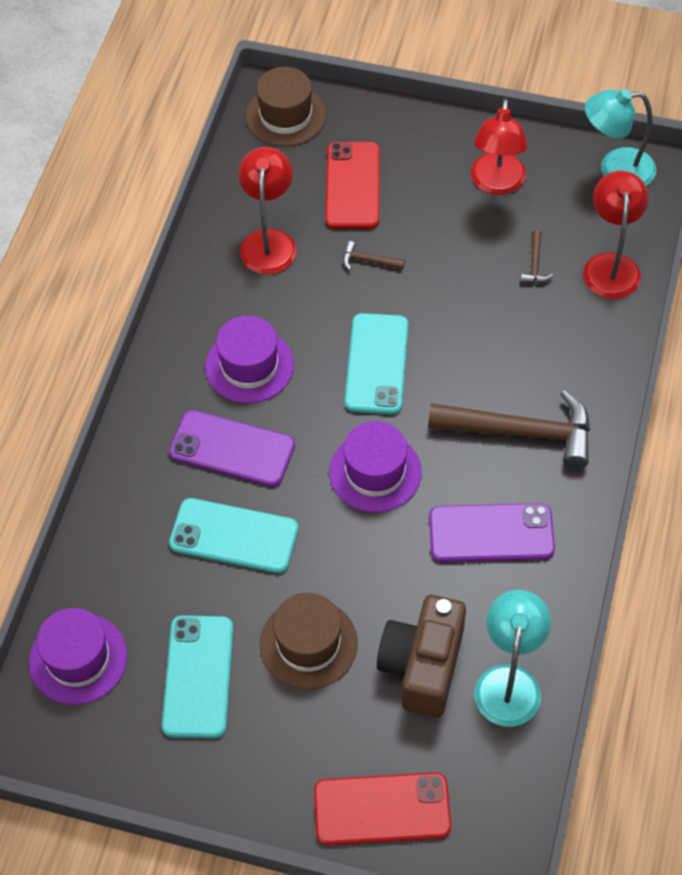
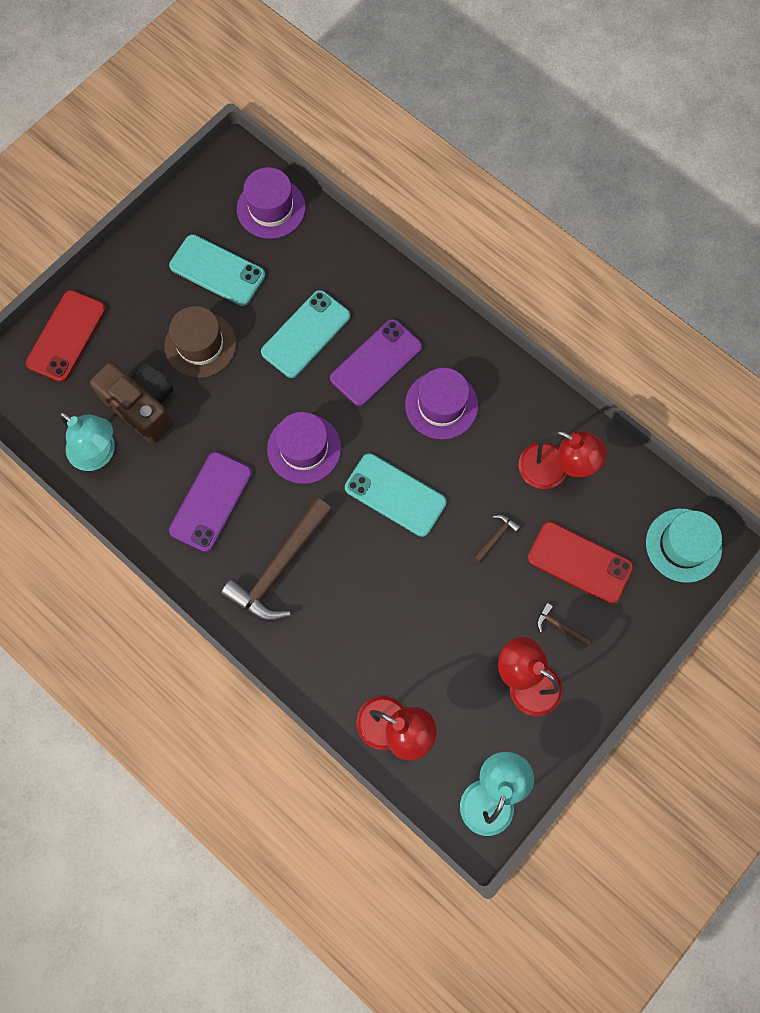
camera: 115 degrees right, 15 degrees up
brown hat [246,67,326,147] -> turquoise hat [646,509,722,583]
brown hammer [521,230,553,283] -> brown hammer moved to [537,603,592,647]

